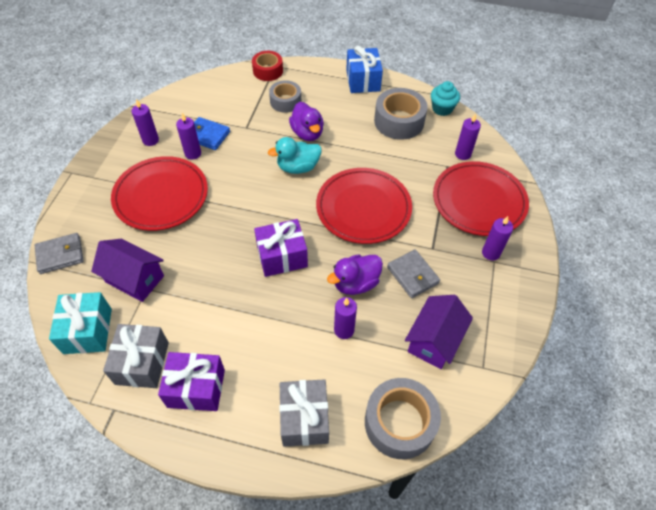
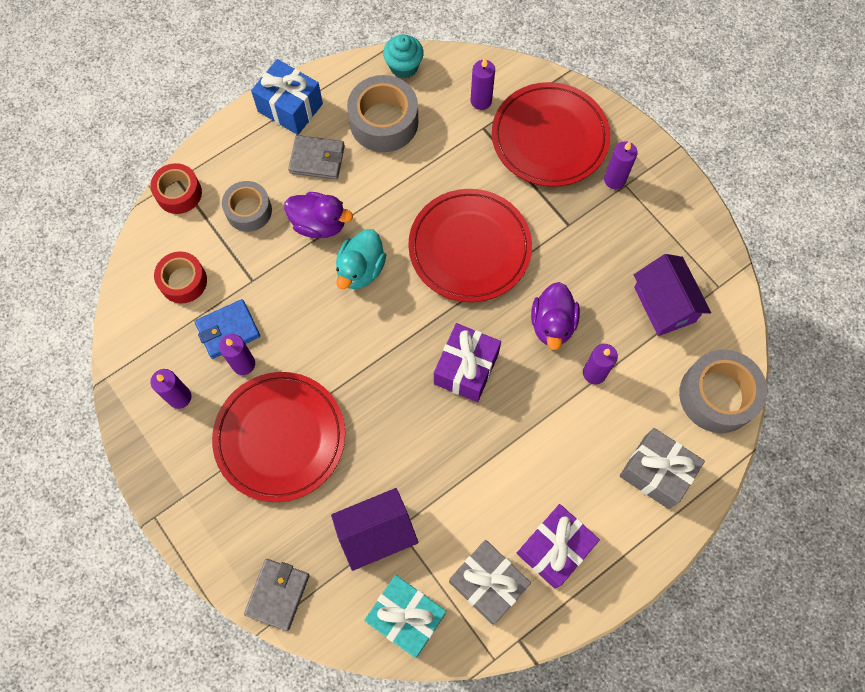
camera: 50 degrees left, 15 degrees up
grey wallet [387,249,440,298] -> grey wallet moved to [288,135,345,180]
none -> red tape [154,252,207,303]

